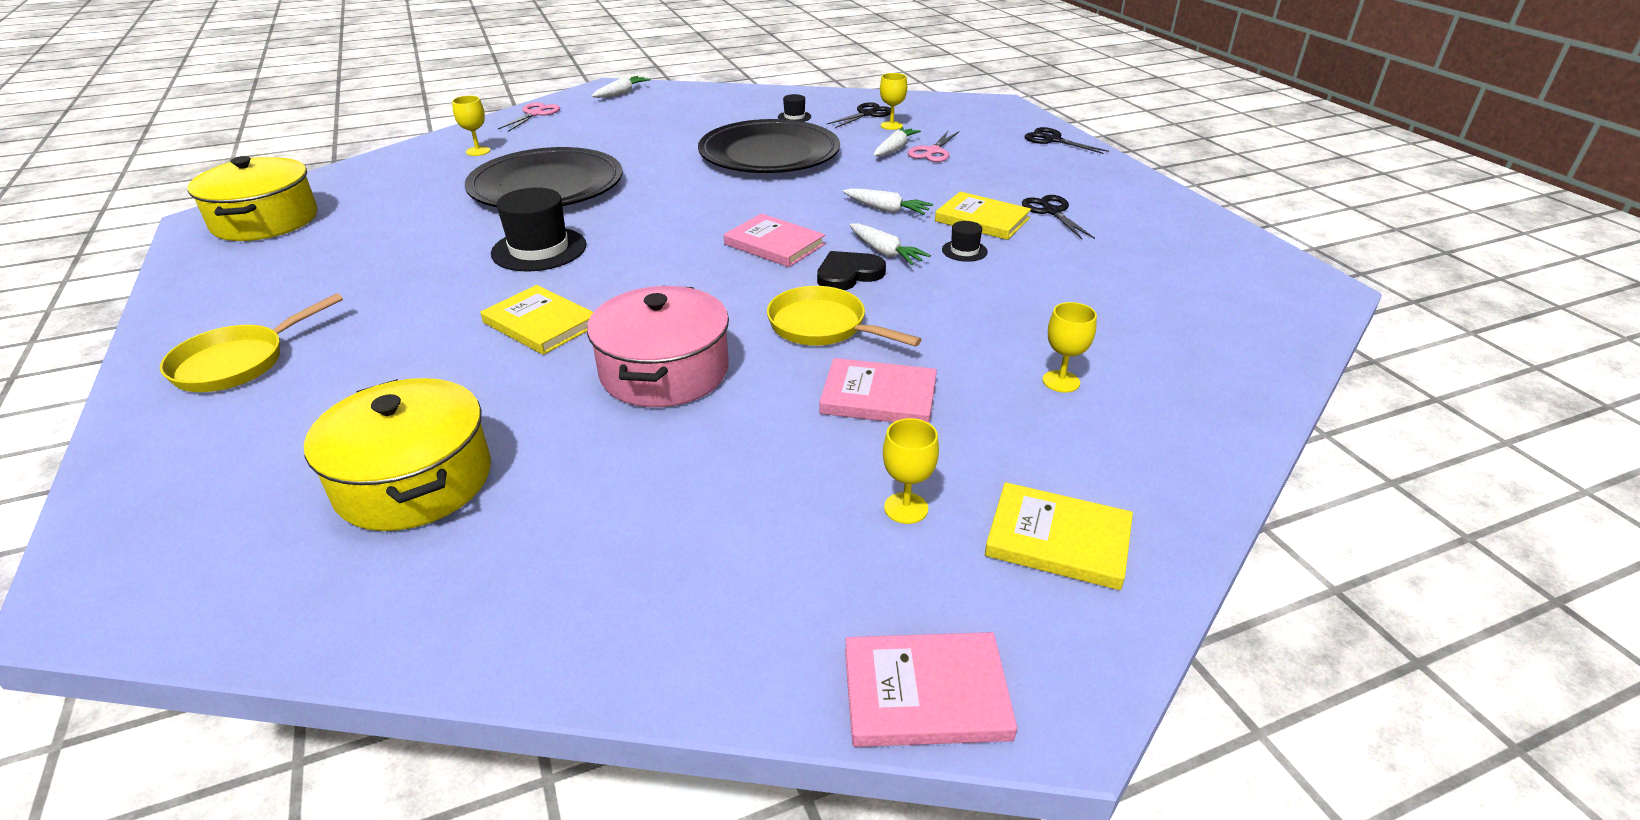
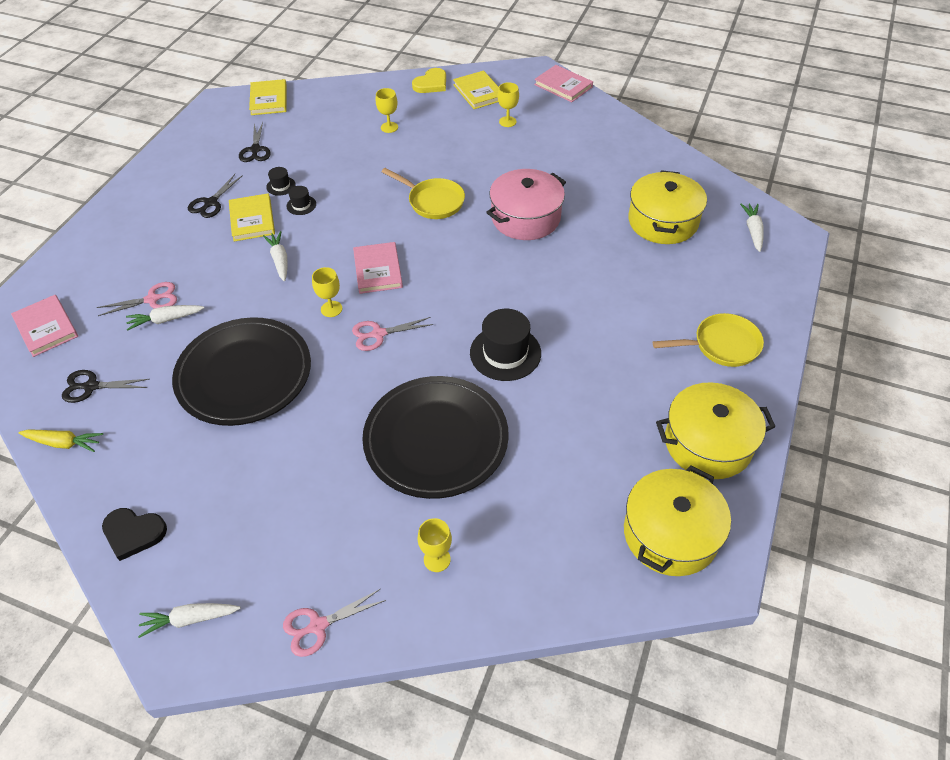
camera: 135 degrees left, 15 degrees up
yellow book [481,285,593,355] -> yellow book moved to [249,79,287,115]
yellow pan [767,286,922,347] -> yellow pan turned 45 degrees counterclockwise [381,168,465,219]
black hat [778,94,811,122] -> black hat moved to [266,167,296,196]
black heart [817,251,886,290] -> black heart moved to [102,508,167,561]
pink book [819,358,937,423] -> pink book moved to [11,295,78,357]
white carrot [850,223,931,265] -> white carrot moved to [740,204,764,252]
yellow goblet [880,73,907,130] -> yellow goblet moved to [312,267,342,317]
black scissors [1024,127,1109,154] -> black scissors moved to [239,122,271,162]
none -> yellow carrot [19,429,103,452]
none -> pink scissors [352,317,433,351]
none -> yellow heart [412,68,446,93]
none -> yellow pot [656,382,775,479]

